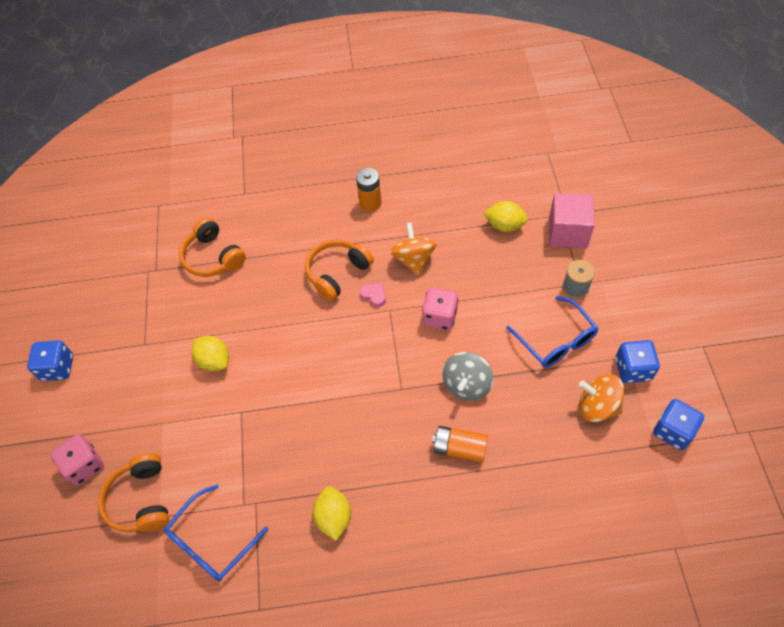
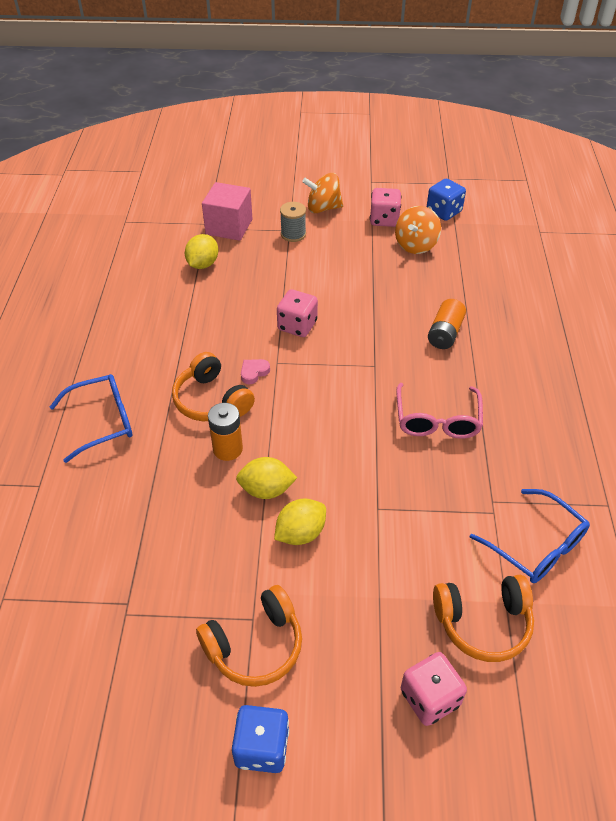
camera: 85 degrees left, 10 degrees down
orange headphones [179,217,246,277] -> orange headphones moved to [196,585,302,687]
yellow lemon [313,486,351,541] -> yellow lemon moved to [236,457,297,499]
orange battery [356,168,382,212] -> orange battery moved to [208,403,243,461]
orange spinning top [390,222,436,275] -> orange spinning top moved to [302,173,343,213]
grey spinning top [442,352,494,401] -> none
blue glasses [506,296,598,368] -> blue glasses moved to [50,374,132,463]
blue dice [616,340,660,383] -> pink dice [370,188,401,227]
none -> pink glasses [396,383,483,439]

